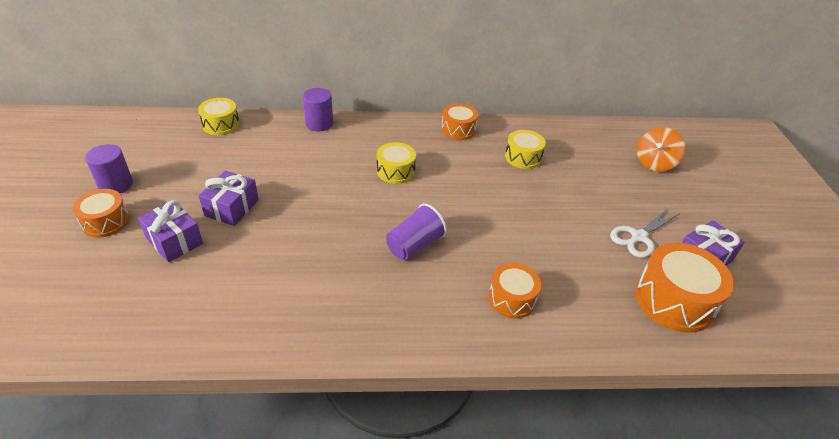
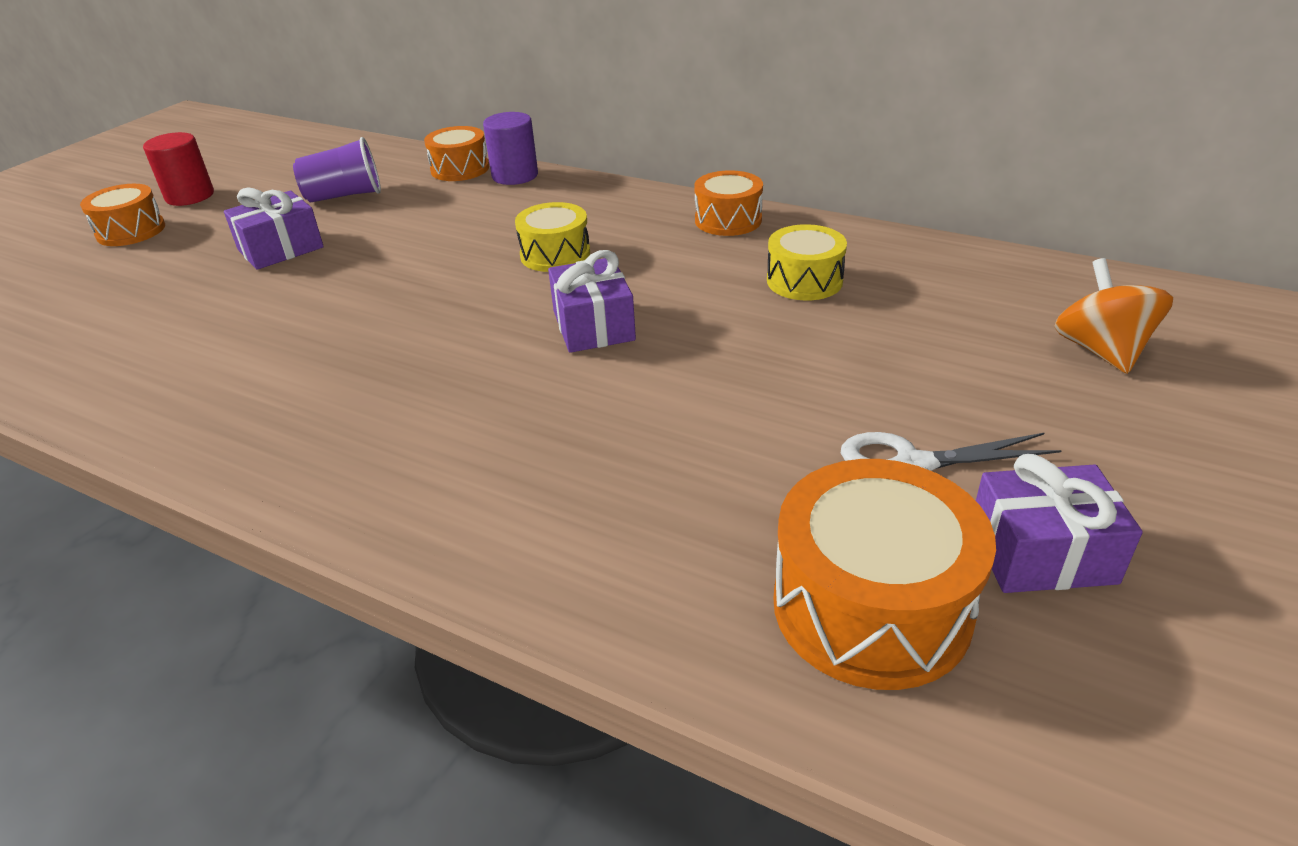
camera: 35 degrees right, 5 degrees down
purple cylinder [85,144,133,193] -> red cylinder [143,132,214,206]
purple gift [138,200,203,262] -> purple gift moved to [548,250,636,353]
yellow drum [198,98,240,135] -> none
purple cup [386,203,447,260] -> purple cup moved to [293,137,381,203]
orange drum [488,263,541,319] -> orange drum moved to [424,126,489,181]
orange spinning top [637,127,686,172] -> orange spinning top turned 105 degrees clockwise [1054,258,1173,374]

